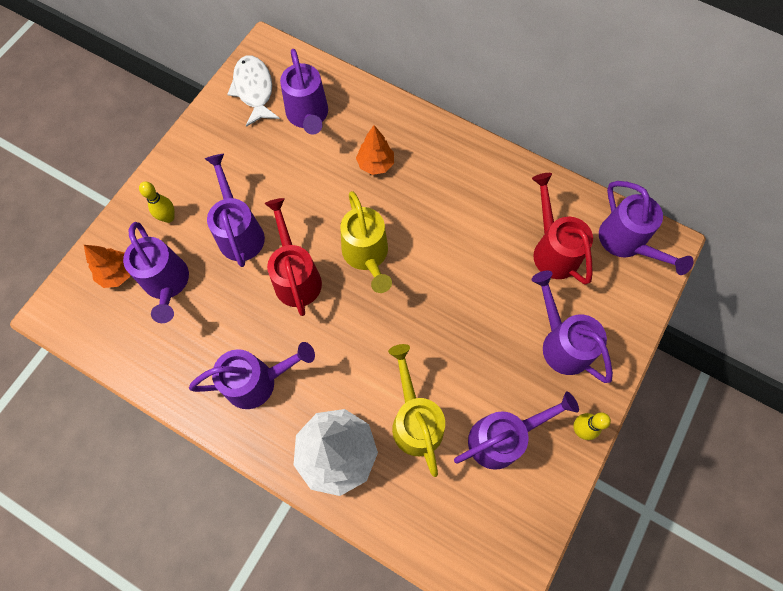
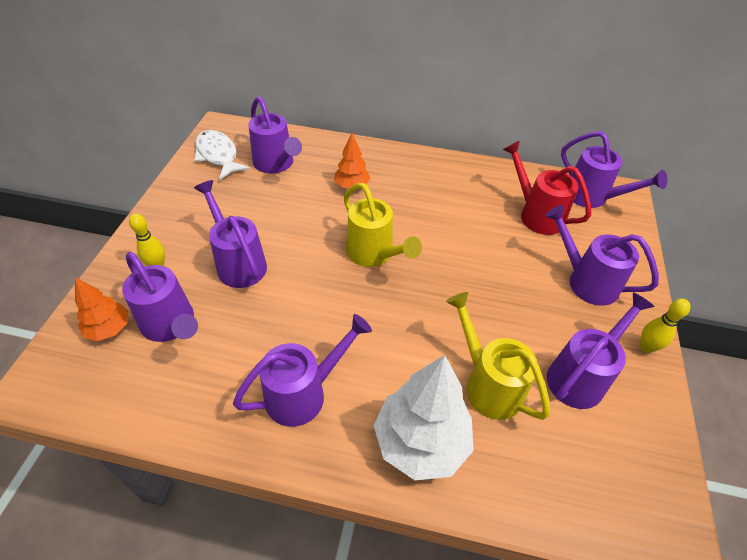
camera: 20 degrees left, 20 degrees down
red watering can [265,198,322,316] -> none

